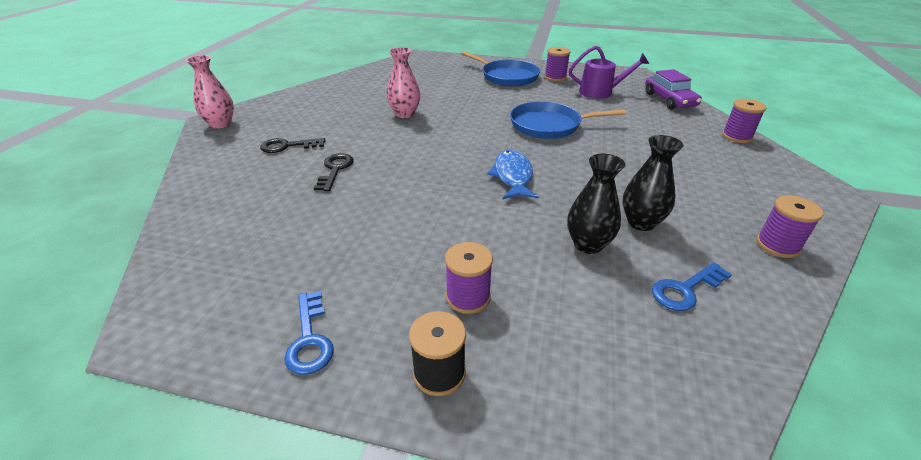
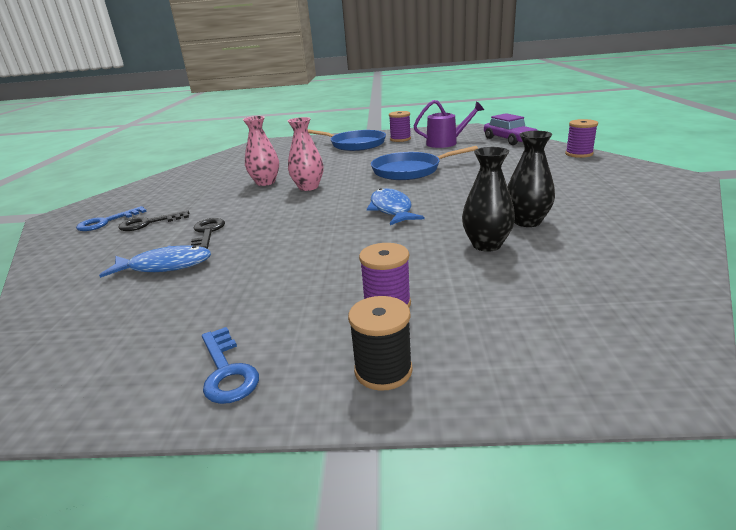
camera: 10 degrees left, 10 degrees down
pink vase [186,55,234,129] -> pink vase moved to [288,117,324,191]
blue key [652,262,732,311] -> blue key moved to [76,206,147,231]
purple spool [756,195,823,258] -> none
none -> blue fish [99,245,211,278]

